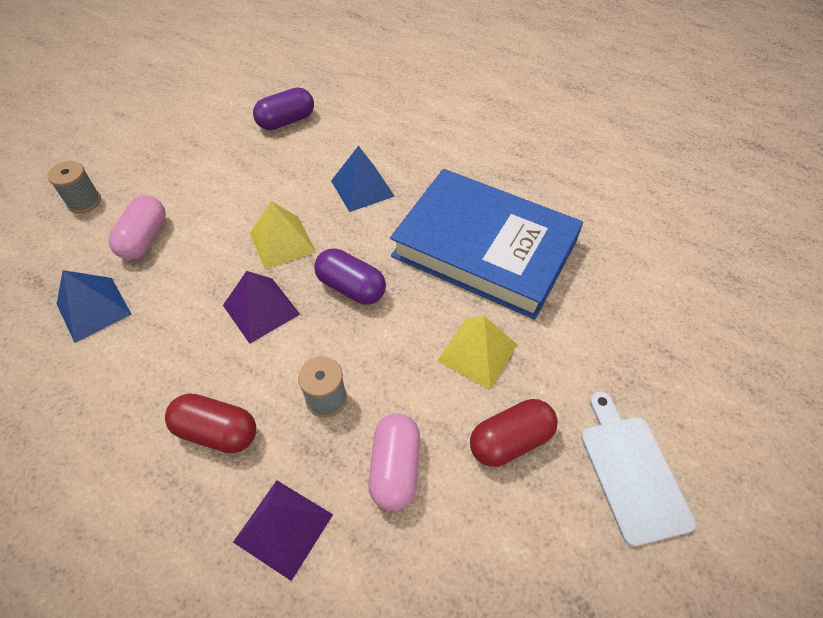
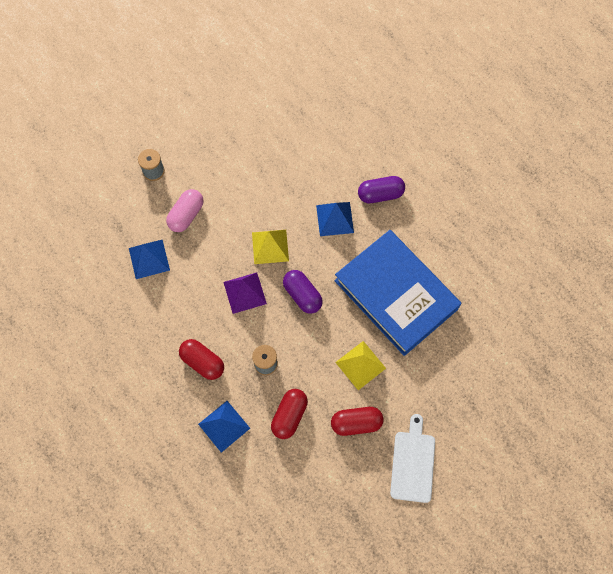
camera: 20 degrees right, 15 degrees up
purple pyramid [233,480,333,581] -> blue pyramid [198,401,250,453]
purple capsule [253,87,314,130] -> purple capsule moved to [358,176,405,203]
pink capsule [368,413,420,511] -> red capsule [271,389,308,439]

